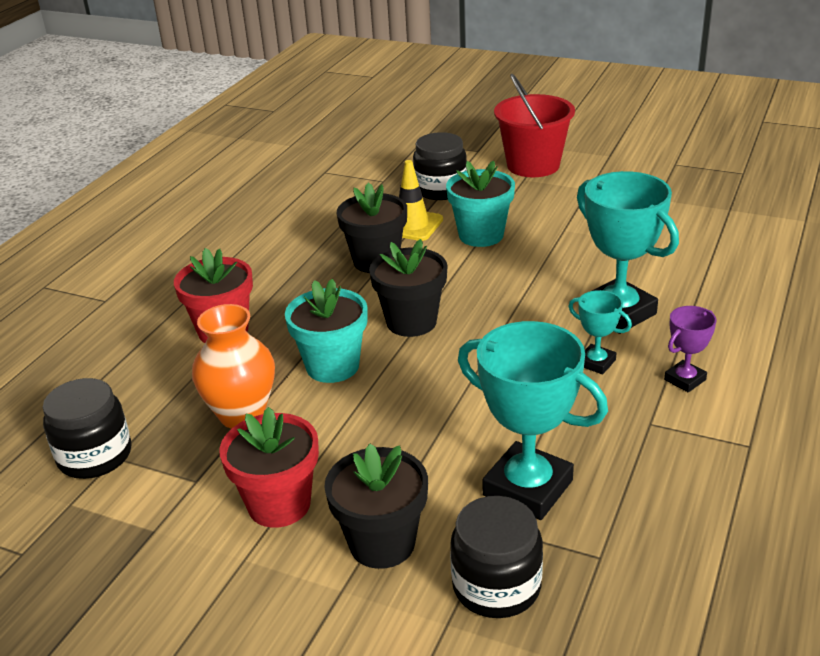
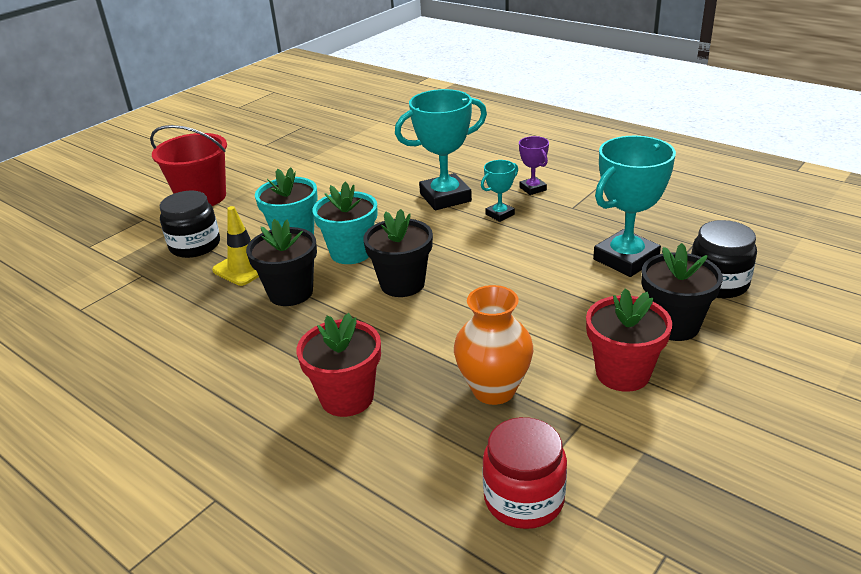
camera: 75 degrees left, 0 degrees up
black jar [43,378,131,479] -> red jar [482,417,567,529]
turquoise flower pot [285,279,368,383] -> turquoise flower pot moved to [313,182,378,264]

